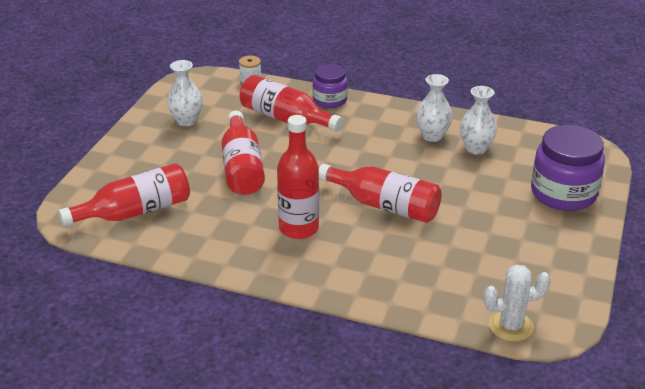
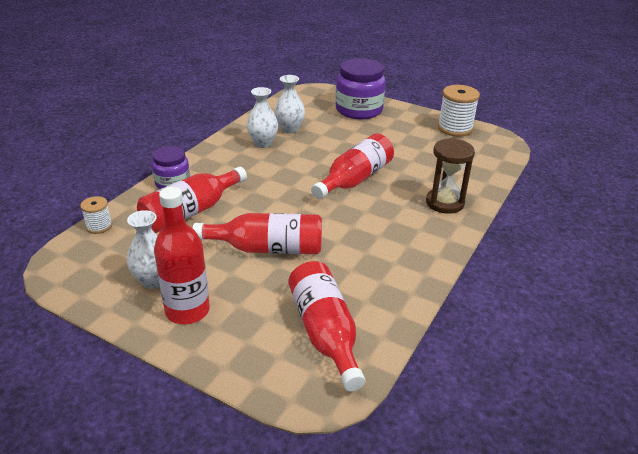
camera: 80 degrees left, 0 degrees up
red bottle [277,115,319,239] -> red bottle moved to [154,187,210,324]
white cactus [483,265,551,341] -> none
none -> brown hourglass [426,138,475,214]
none -> white spool [438,85,480,137]

